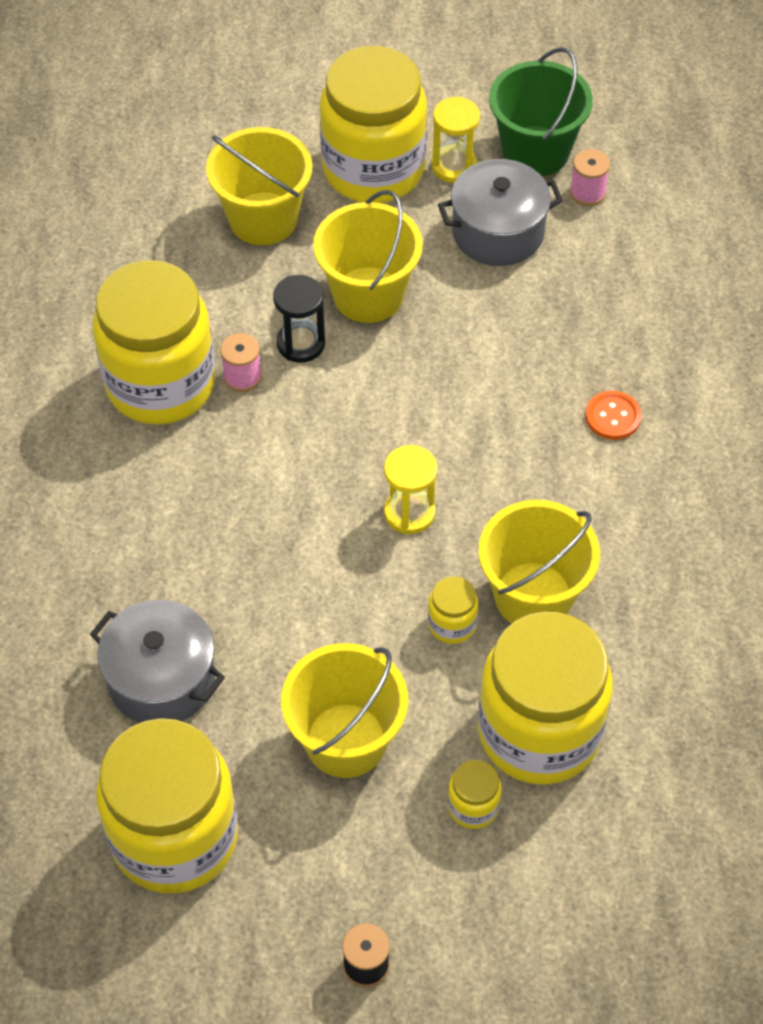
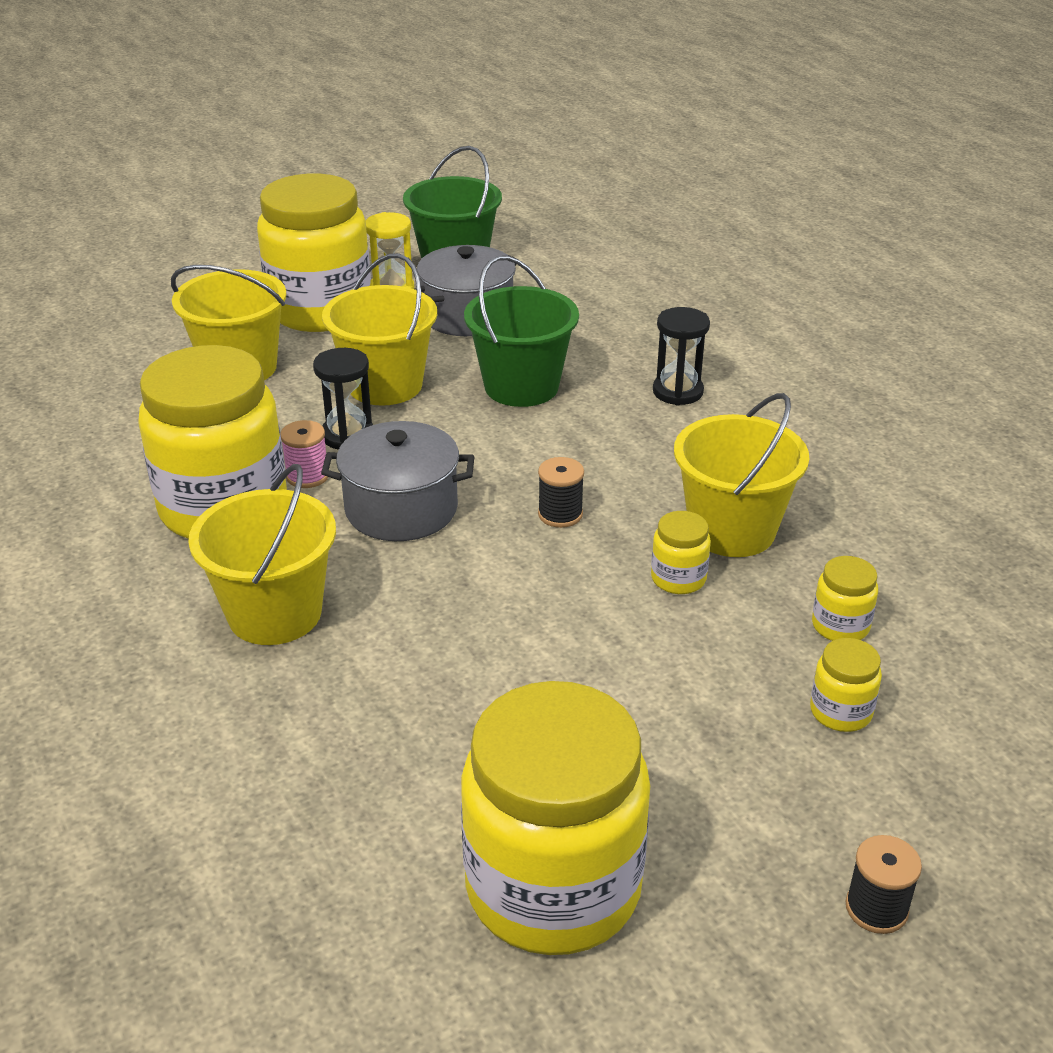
camera: 30 degrees left, 20 degrees down
grey pot [90,600,225,723] -> grey pot moved to [321,421,474,541]
yellow bucket [281,643,408,778] -> yellow bucket moved to [188,464,336,645]
yellow hourglass [384,445,438,534] -> black spool [538,457,584,528]
yellow jar [478,612,613,785] -> yellow jar [812,556,878,641], size x0.41
pink spool [570,149,610,206] -> none
orange button [585,391,641,440] -> black hourglass [653,307,710,405]
none -> green bucket [464,255,579,407]

